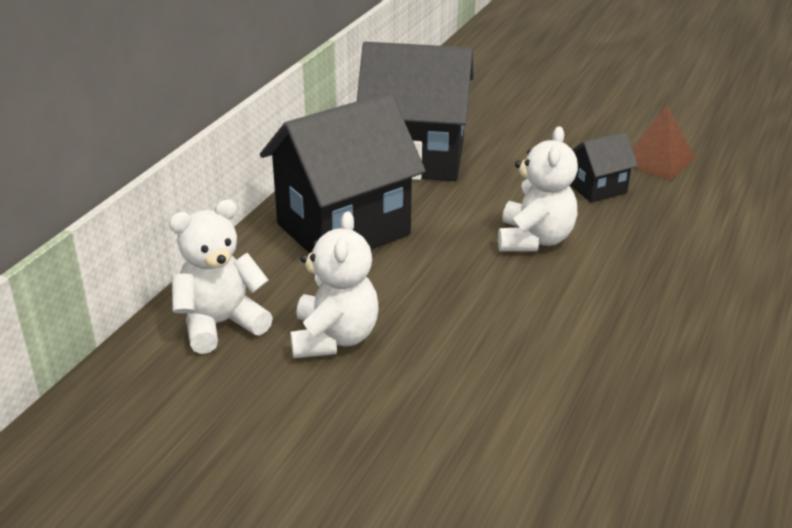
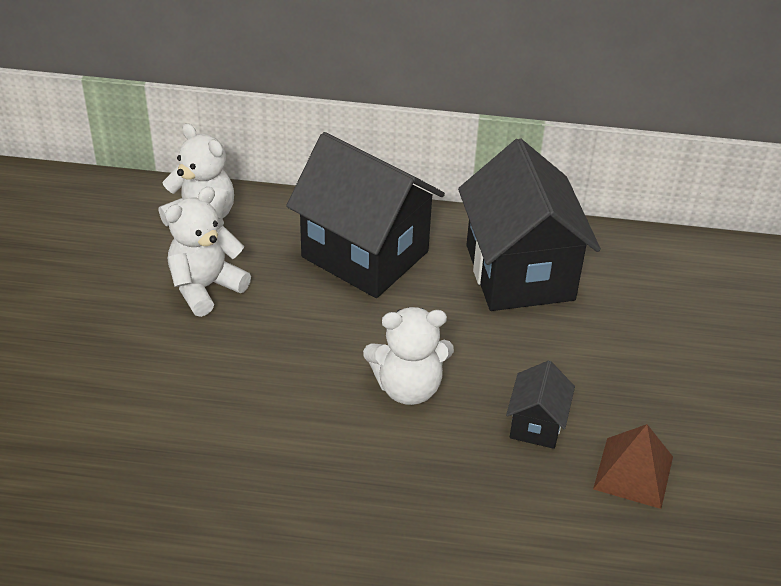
camera: 70 degrees right, 10 degrees up
white teddy bear [290,212,379,358] -> white teddy bear turned 150 degrees clockwise [165,187,251,317]
black house [570,132,638,203] -> black house turned 60 degrees clockwise [506,360,575,449]

